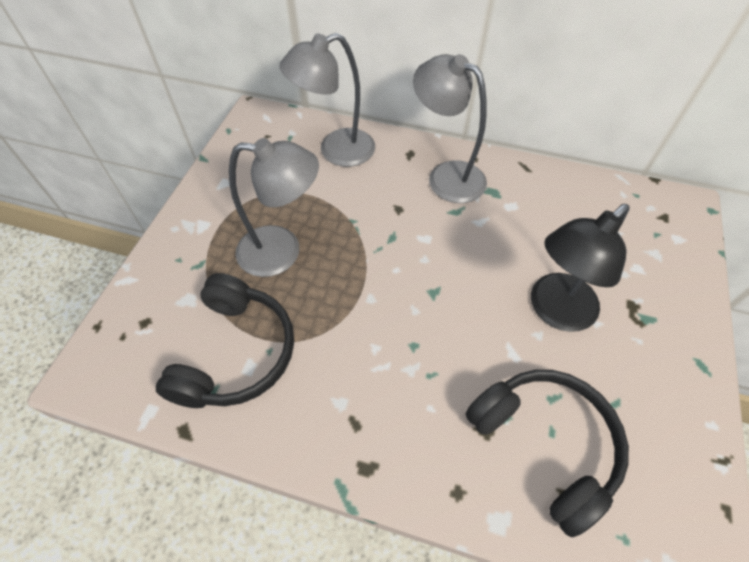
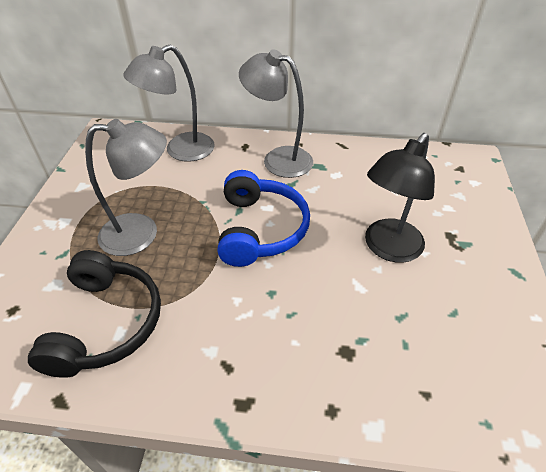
camera: 10 degrees left, 10 degrees down
black headphones [466,370,629,537] -> none
none -> blue headphones [217,170,310,267]

